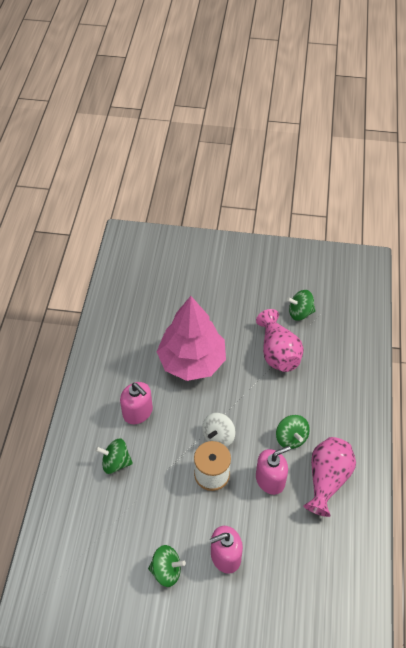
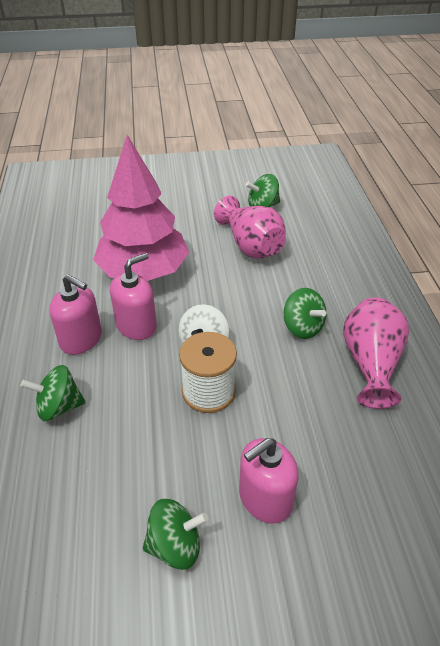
camera: 15 degrees left, 10 degrees down
pink soap dispenser [256,446,291,495] -> pink soap dispenser moved to [110,253,157,340]

